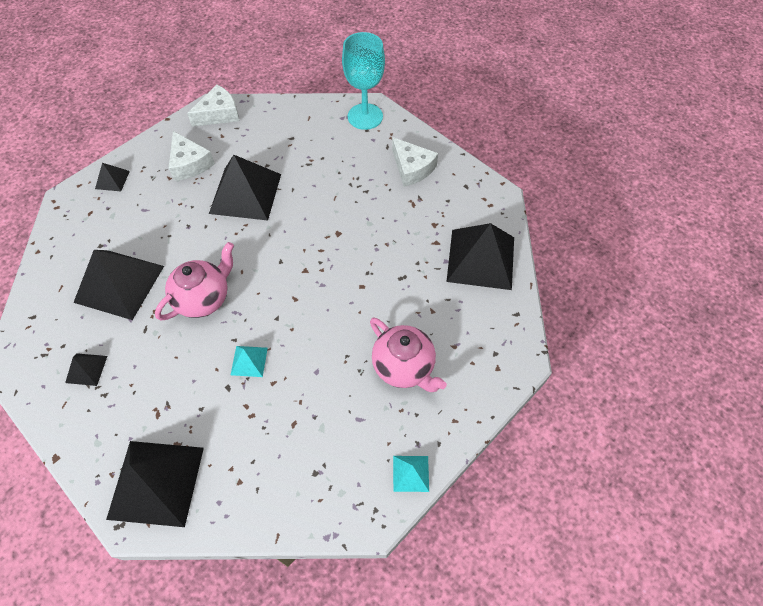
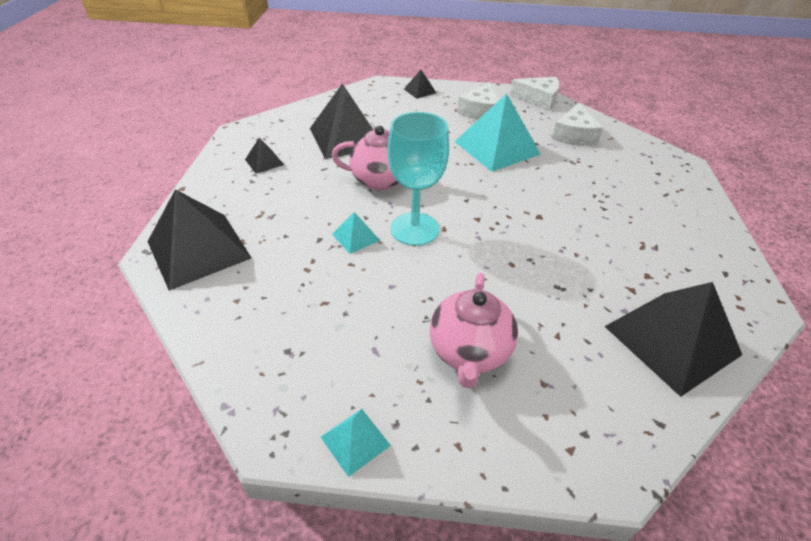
camera: 50 degrees right, 15 degrees down
black pyramid [209,155,281,220] -> turquoise pyramid [455,93,541,172]
turquoise goblet [342,32,385,130] -> turquoise goblet moved to [387,112,449,246]
white cheese [392,137,438,187] -> white cheese moved to [552,103,603,145]

